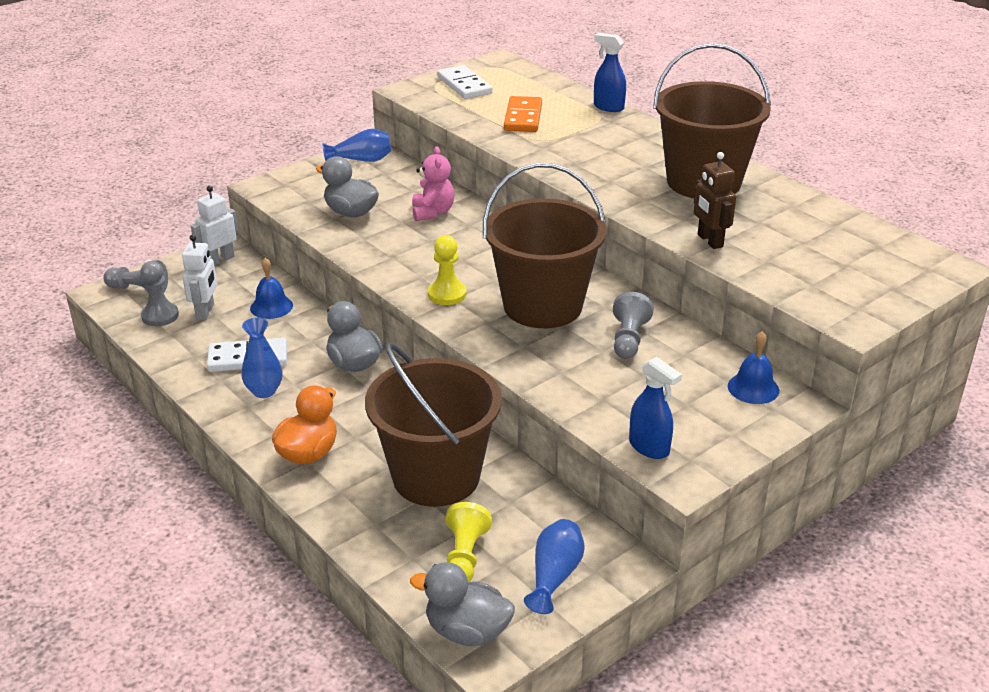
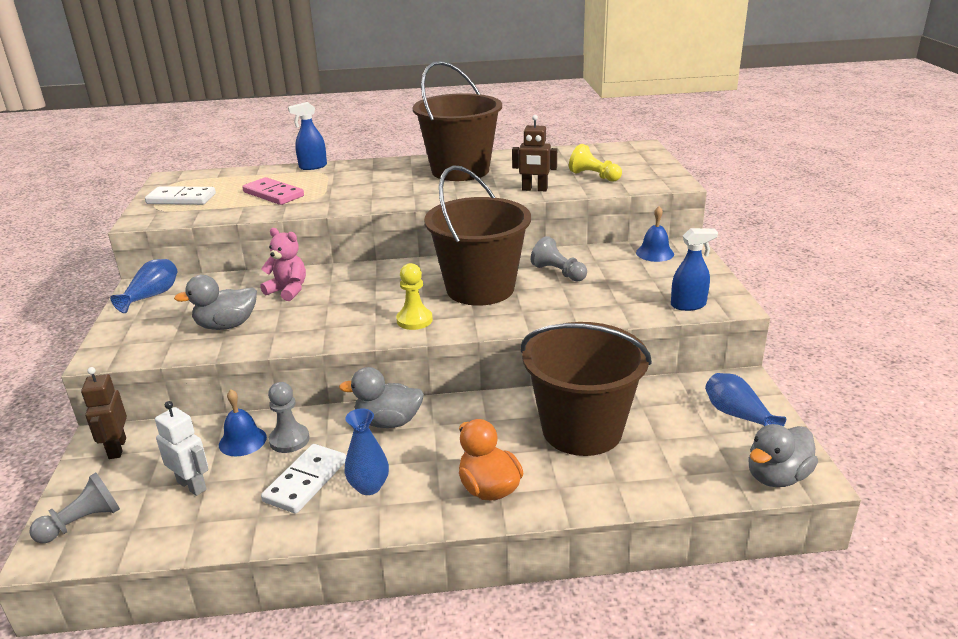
camera: 55 degrees left, 5 degrees down
grey pawn [140,261,179,326] -> grey pawn moved to [268,382,309,453]
white robot [191,186,238,266] -> brown robot [81,367,127,459]
yellow pawn [445,502,492,582] -> yellow pawn moved to [569,144,622,182]
orange domino [504,96,542,132] -> pink domino [242,177,304,205]

